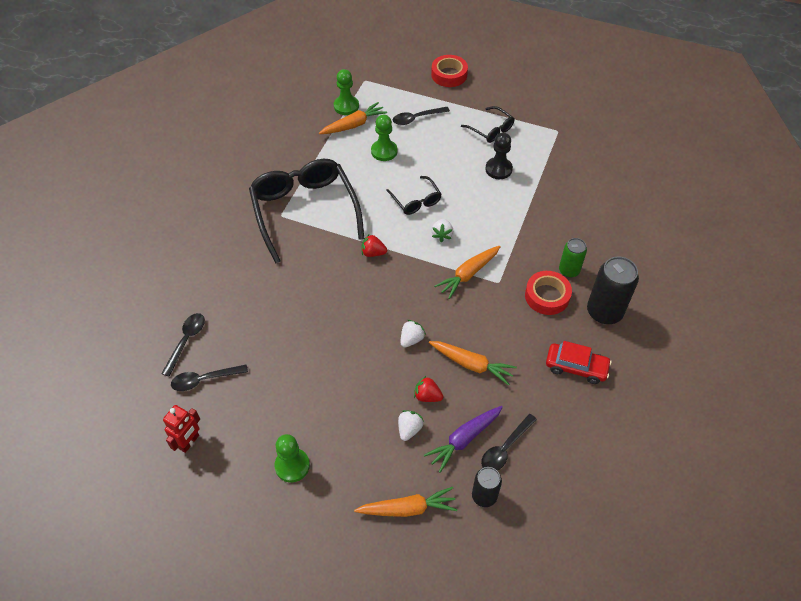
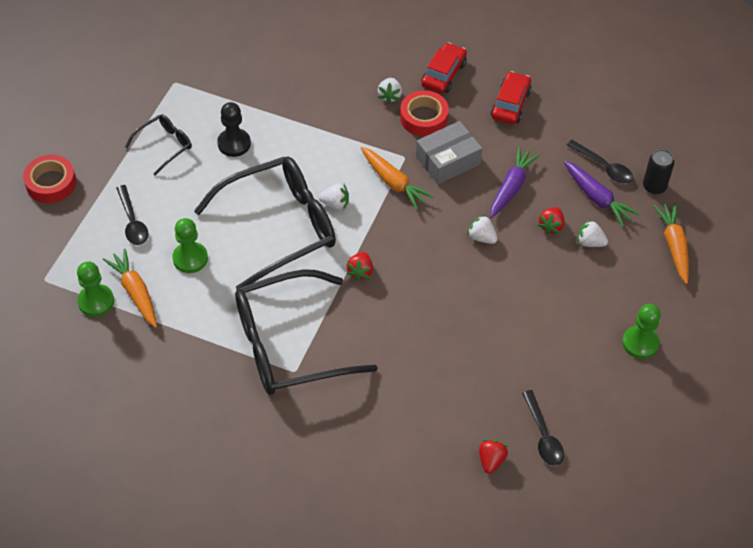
camera: 90 degrees left, 0 degrees up
black spoon [161,313,205,377] -> red strawberry [479,439,508,474]
red robot [163,405,200,453] -> none
black glasses [386,176,442,215] -> black glasses [194,157,336,290], size x2.14
orange carrot [429,341,517,385] -> purple carrot [490,146,540,218]
green can [559,238,587,278] -> white strawberry [378,78,402,104]
black can [587,257,639,324] -> red car [421,42,467,94]
none -> grey box [416,121,482,184]

